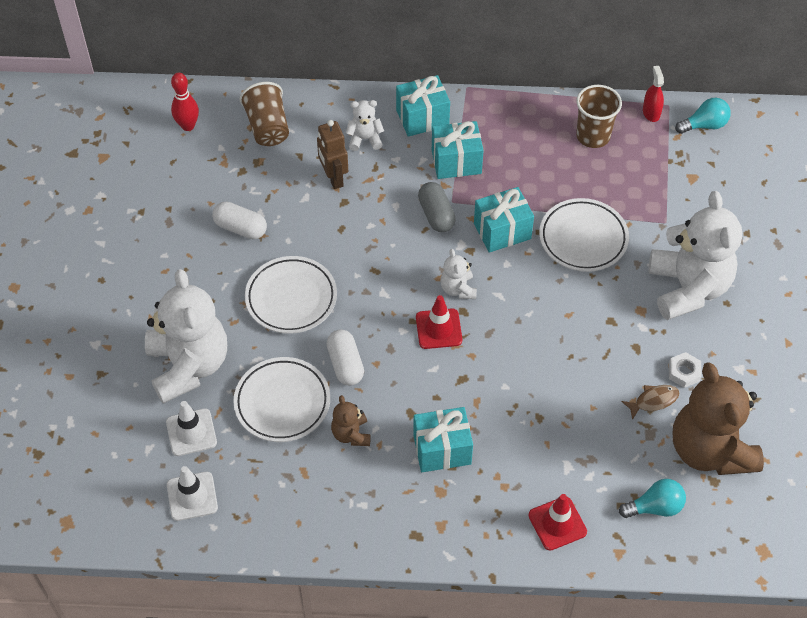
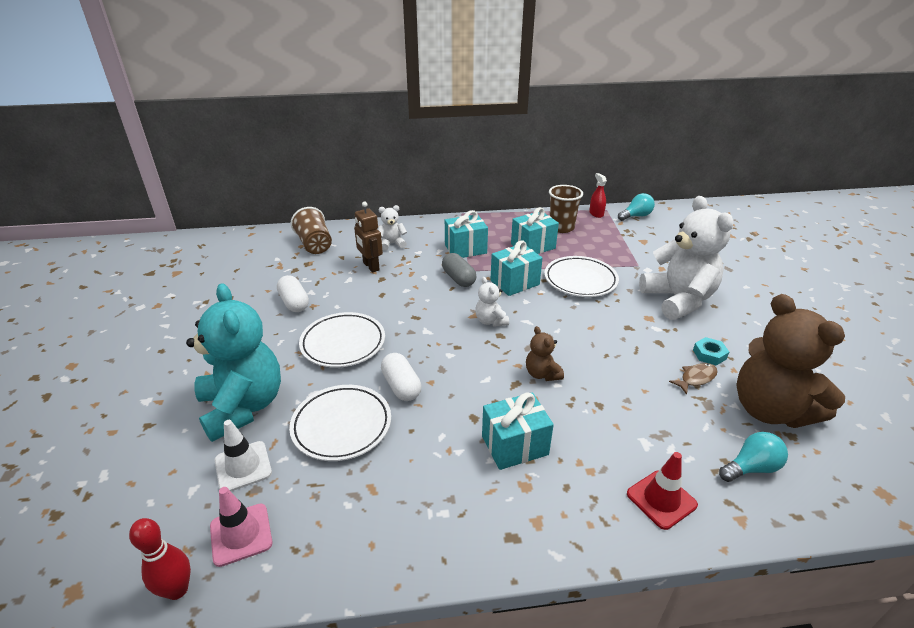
camera: 10 degrees left, 20 degrees down
white teddy bear [145,269,227,404] -> turquoise teddy bear [186,283,281,442]
white traffic cone [167,466,218,521] -> pink traffic cone [210,487,272,567]
red bowling pin [171,73,199,131] -> red bowling pin moved to [129,518,191,600]
white capsule [212,201,267,239] -> white capsule turned 45 degrees clockwise [277,275,309,312]
brown teddy bear [331,395,371,446] -> brown teddy bear moved to [526,326,564,381]
turquoise gift [396,75,450,137] -> turquoise gift moved to [511,207,559,254]
red traffic cone [416,295,462,349] -> none
white nut [669,352,701,388] -> turquoise nut [693,337,729,366]

